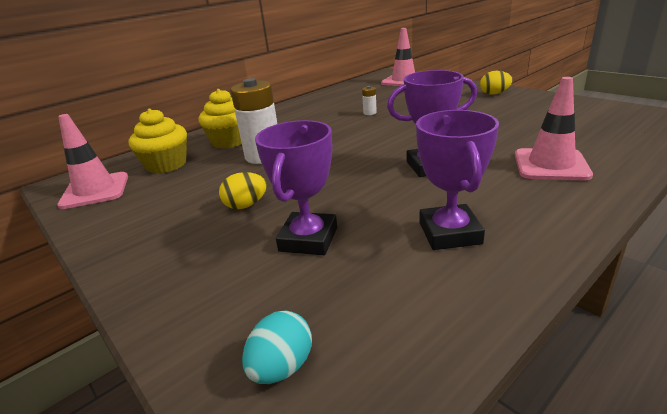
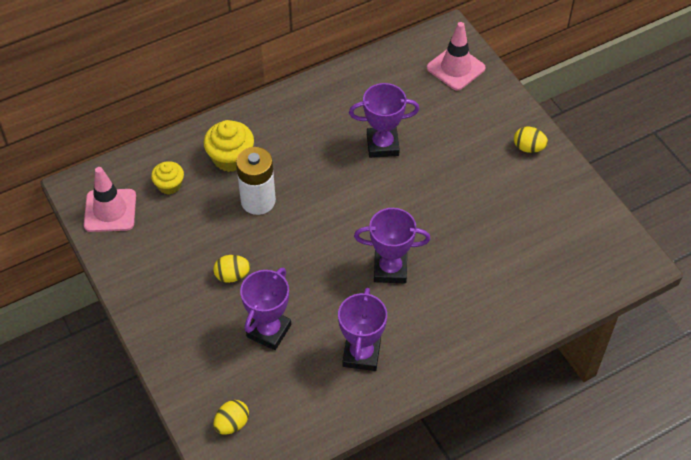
camera: 10 degrees right, 25 degrees up
yellow cupcake [129,108,187,174] -> yellow cupcake [151,161,184,195], size x0.64
turquoise egg [242,311,312,384] -> yellow egg [213,400,249,435]
white battery [362,86,377,115] -> purple trophy [349,83,420,158]
pink traffic cone [515,77,593,181] -> none

